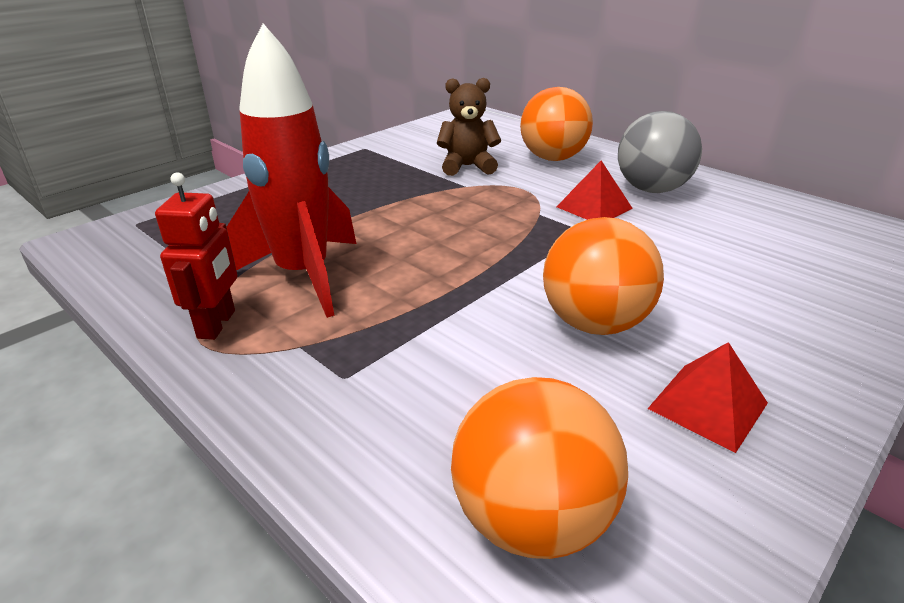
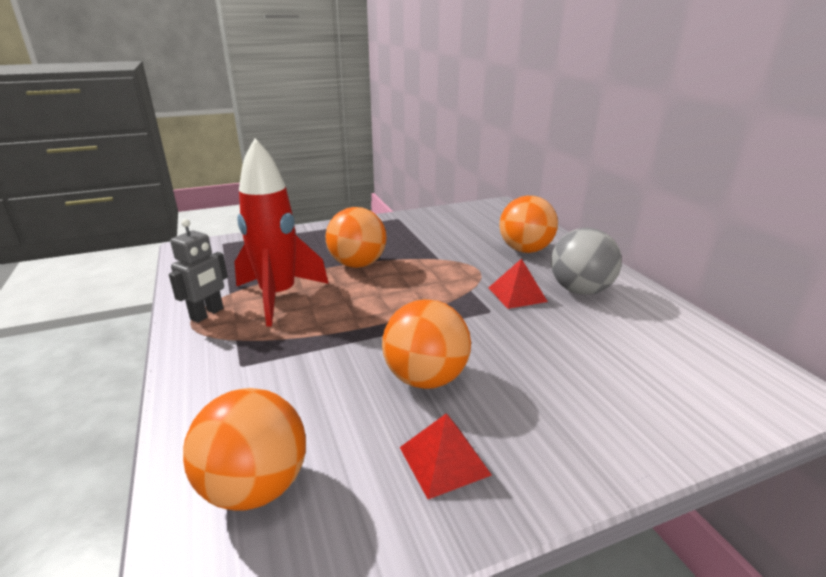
camera: 25 degrees right, 5 degrees down
red robot [155,172,237,340] -> grey robot [169,219,228,323]
brown teddy bear [437,78,501,176] -> none
none -> orange ball [326,207,387,268]

